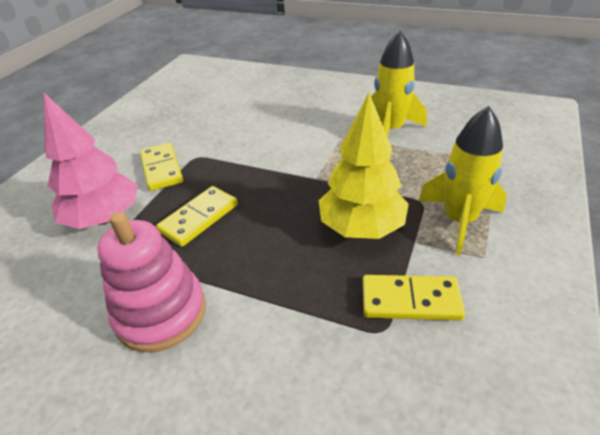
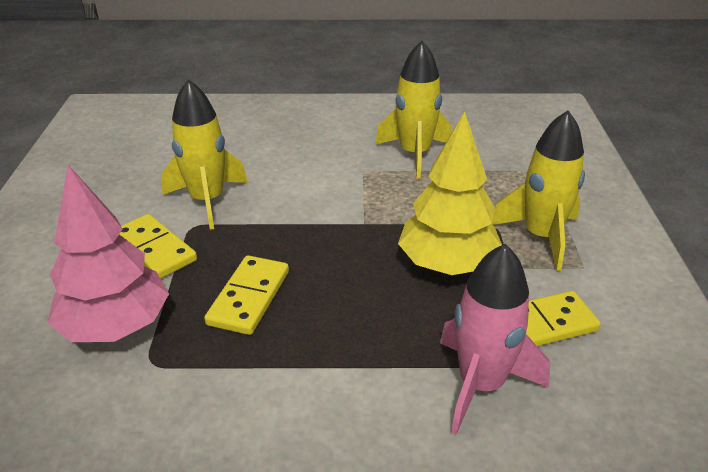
camera: 25 degrees left, 5 degrees down
pink stacking toy [97,212,206,352] -> none
none -> yellow rocket [161,79,248,230]
none -> pink rocket [440,244,550,435]

